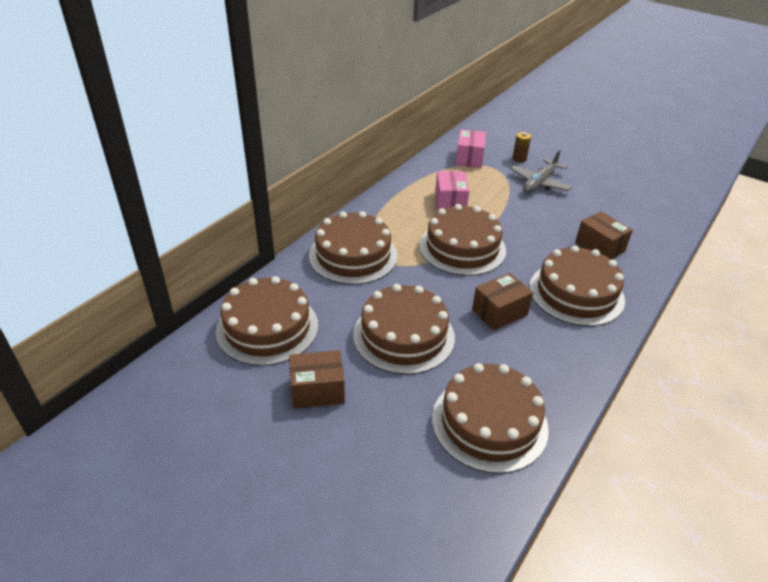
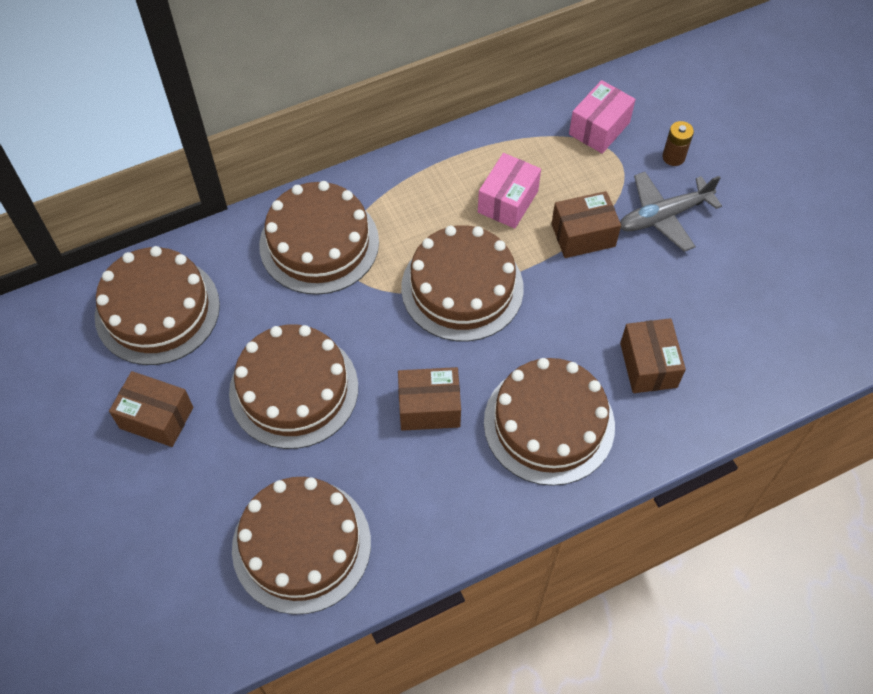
camera: 30 degrees right, 20 degrees up
none -> brown box [551,191,621,258]

